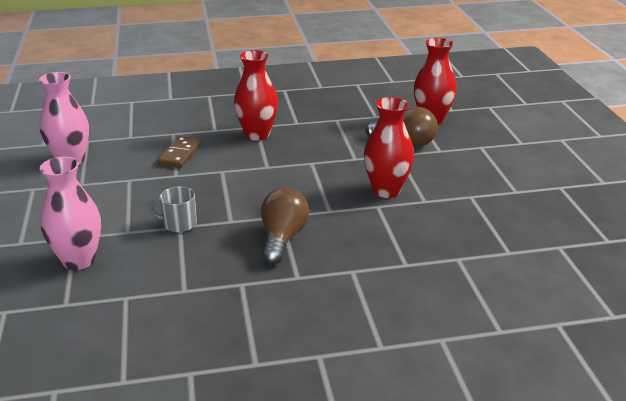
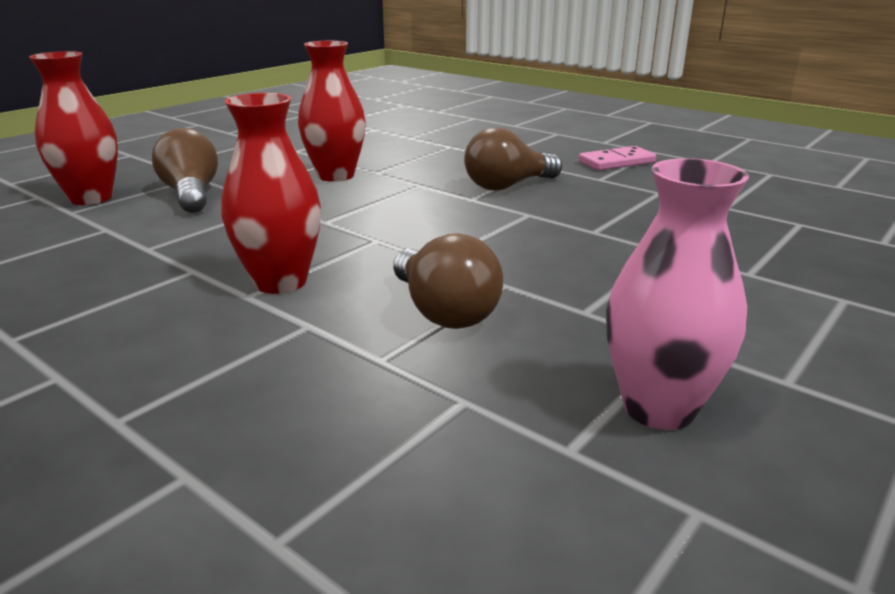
camera: 130 degrees left, 5 degrees down
pink vase [40,156,101,270] -> none
grey mug [149,187,197,233] -> none
brown domino [157,136,201,168] -> brown light bulb [393,233,503,329]
none -> pink domino [579,146,656,170]

